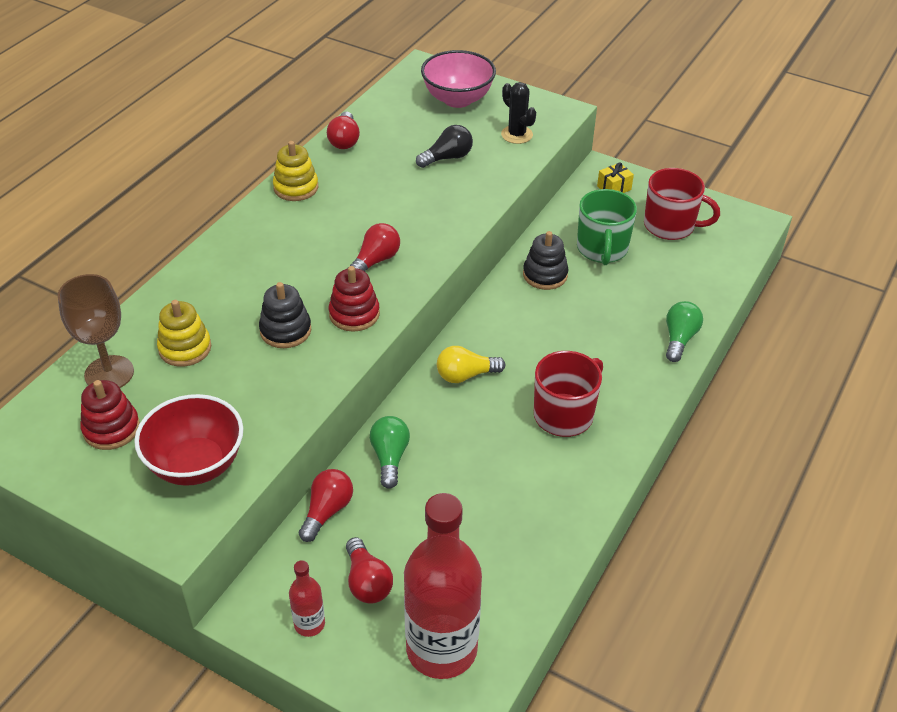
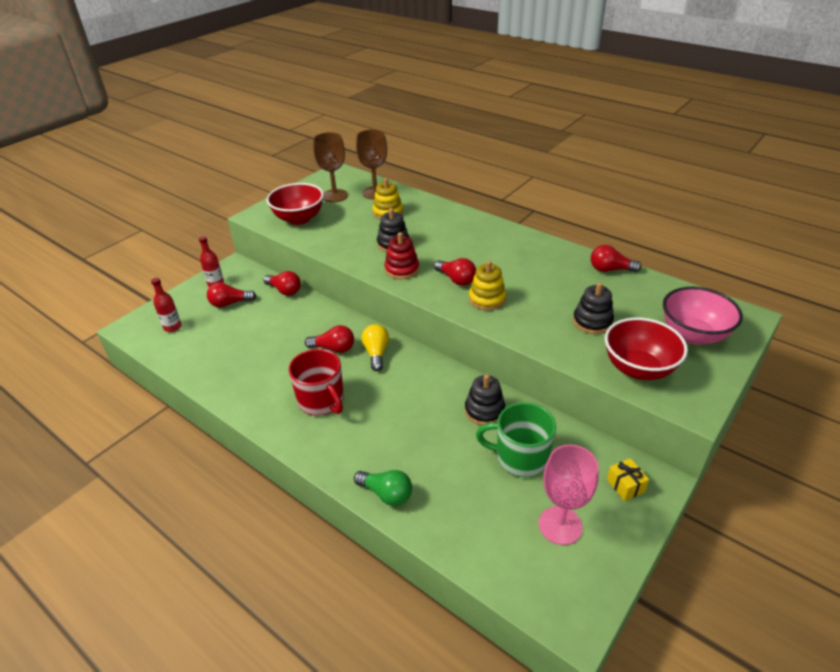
camera: 100 degrees right, 5 degrees down
red stacking toy [80,380,140,450] -> brown goblet [313,132,348,203]
yellow stacking toy [273,141,318,201] -> yellow stacking toy moved to [469,261,506,310]
green light bulb [370,416,410,489] -> none
red bottle [404,493,482,679] -> red bottle [151,278,182,332], size x0.44
black light bulb [416,125,473,168] -> black stacking toy [573,282,614,334]
black cactus [501,82,536,144] -> red bowl [605,318,688,380]
red mug [644,168,720,240] -> pink goblet [539,445,599,545]
none -> red light bulb [305,325,354,353]

